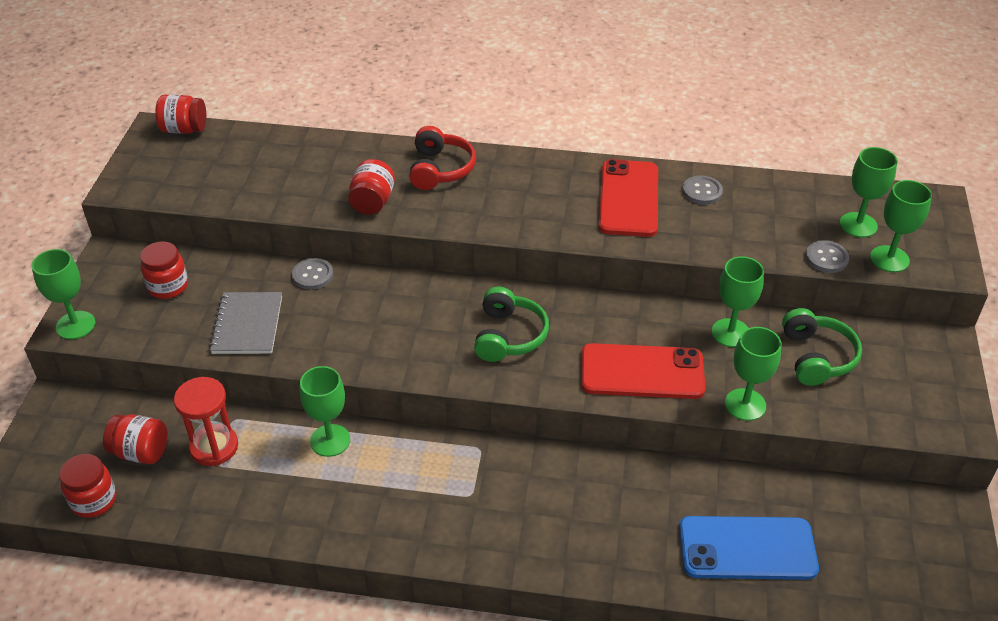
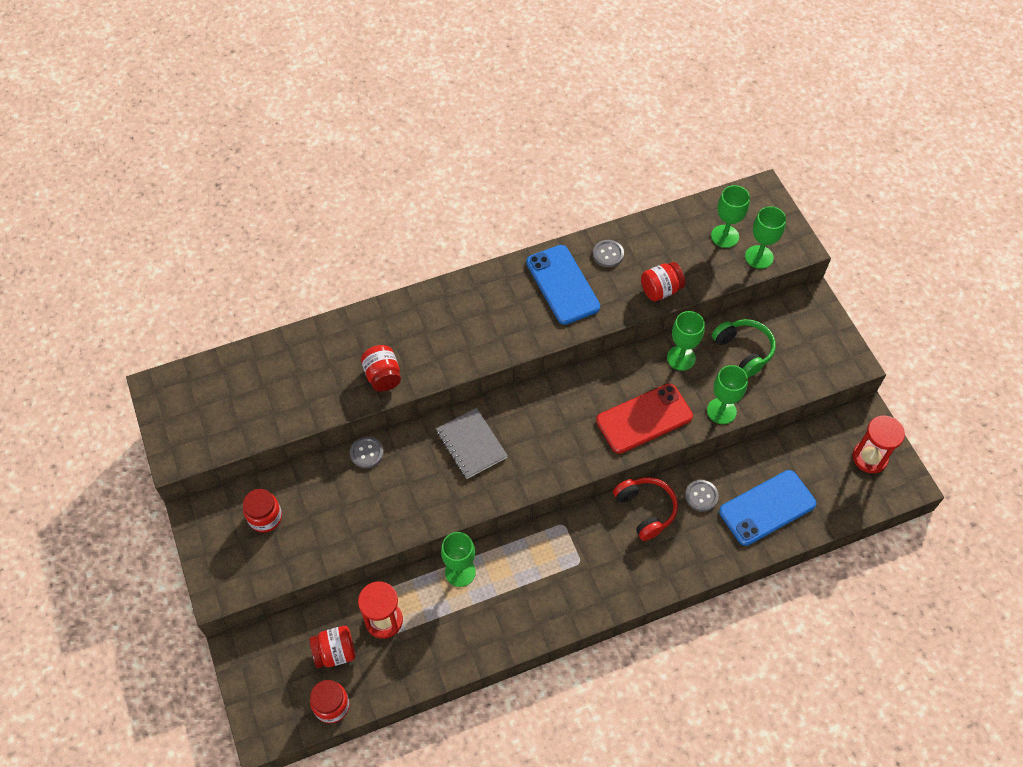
camera: 30 degrees left, 15 degrees up
green goblet [32,249,96,339] -> none
red jar [155,94,206,134] -> red jar moved to [641,262,685,301]
grey notebook [209,292,282,354] -> grey notebook moved to [436,408,508,479]
red headphones [409,126,476,190] -> red headphones moved to [613,477,678,541]
green headphones [474,287,549,362] -> none
red phone [599,159,658,237] -> blue phone [526,245,600,325]
grey button [805,240,849,273] -> grey button moved to [685,480,719,512]
none -> red hourglass [853,416,905,473]

